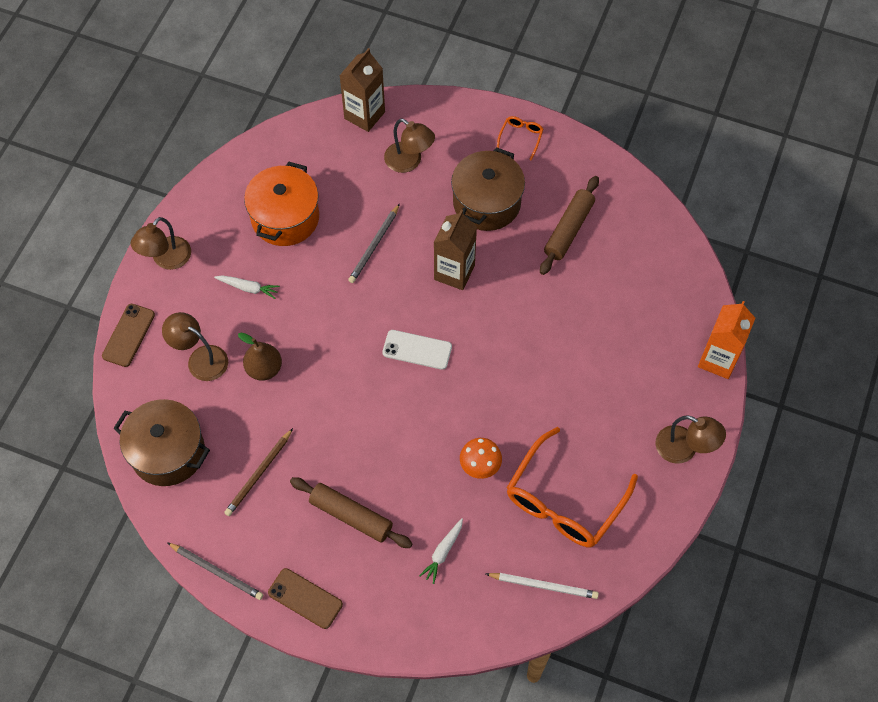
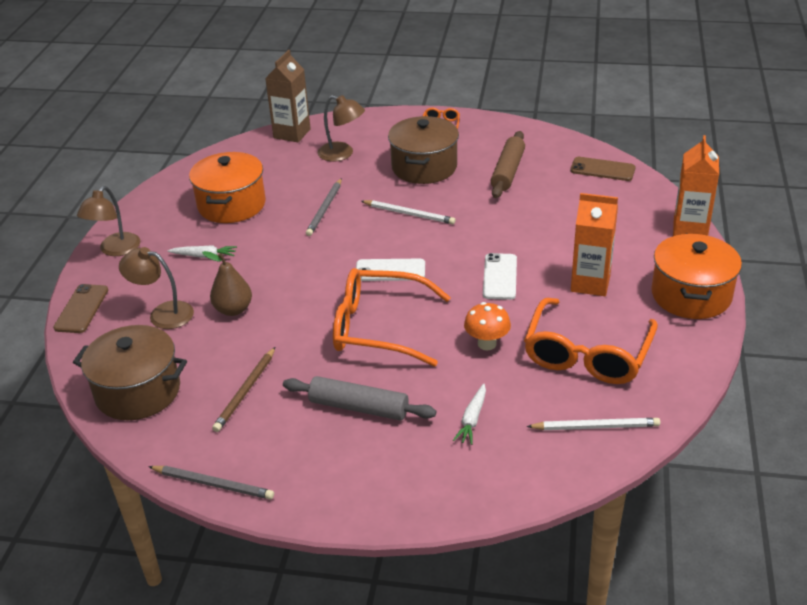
camera: 10 degrees left, 25 degrees down
brown phone [268,568,343,629] -> brown phone moved to [570,157,635,181]
brown rolling pin [290,477,413,548] -> grey rolling pin [283,376,436,420]
brown carton [434,210,477,290] -> white pencil [361,200,456,224]
brown lamp [655,415,726,464] -> orange pot [651,233,742,319]
none -> orange glasses [333,268,451,367]
none -> white phone [483,253,517,300]
none -> orange carton [571,193,618,296]

